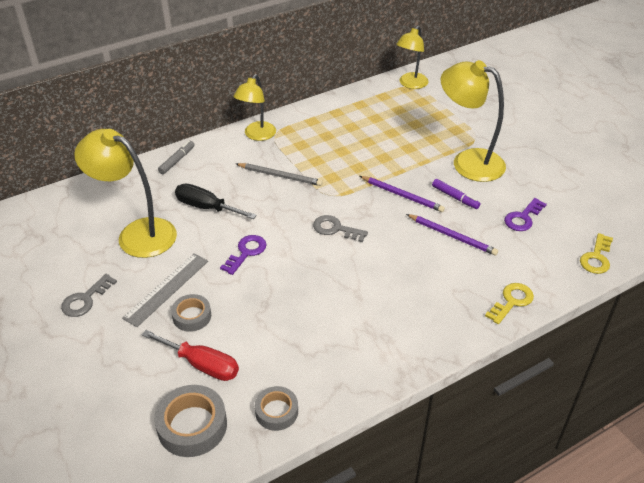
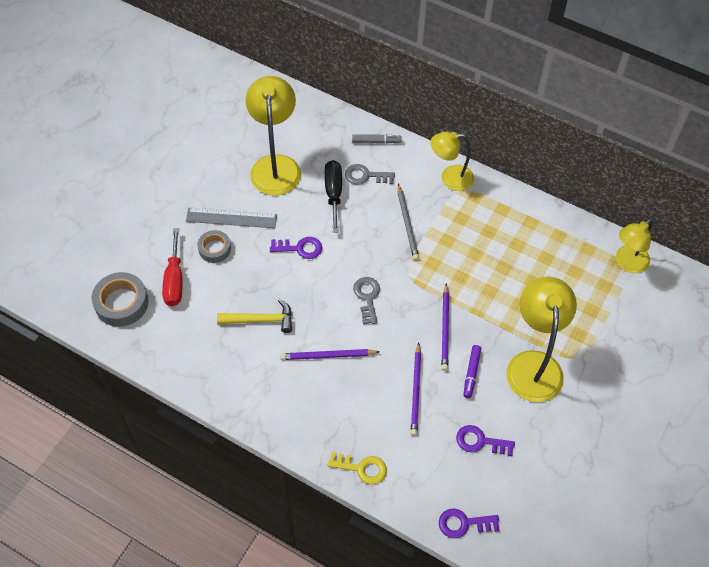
camera: 60 degrees right, 15 degrees up
grey key [61,274,117,317] -> grey key moved to [345,164,395,184]
grey tape [255,386,298,431] -> none
yellow lamp [396,26,428,89] -> yellow lamp turned 45 degrees counterclockwise [616,218,653,273]
yellow key [580,233,613,274] -> purple key [439,508,500,538]
none -> yellow hammer [217,299,292,333]
none -> purple pencil [280,349,380,360]

